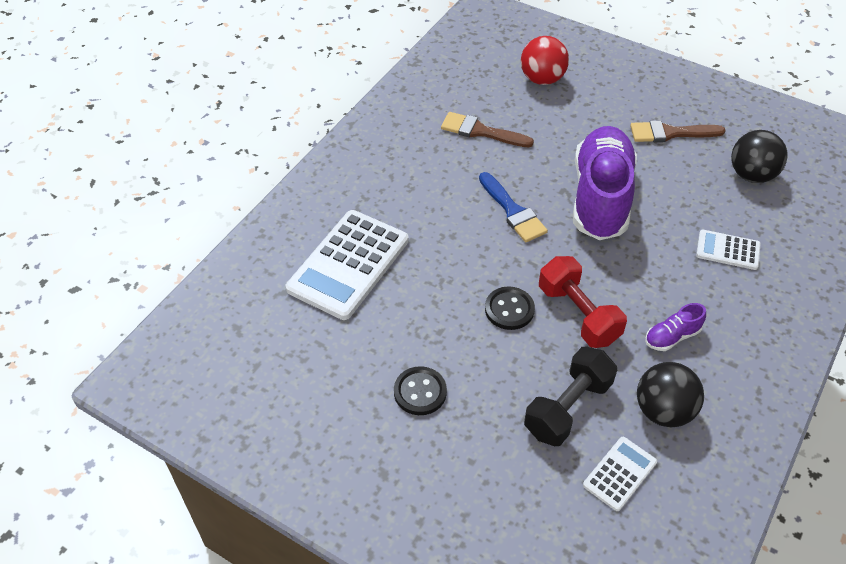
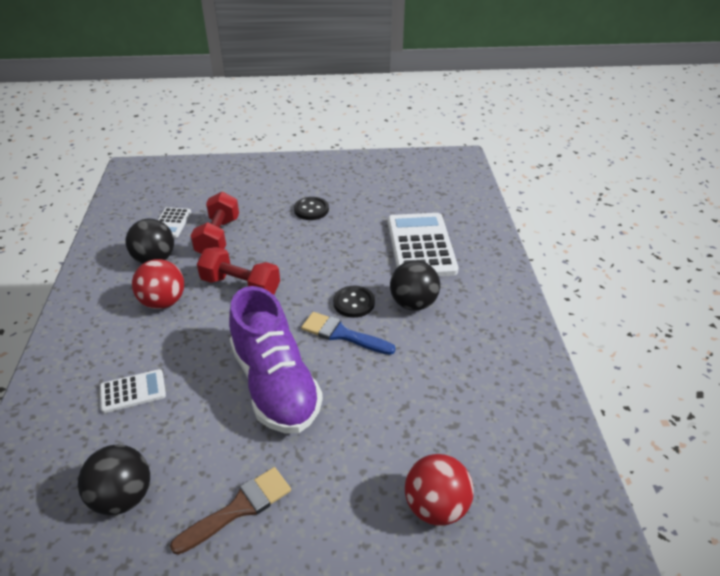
camera: 145 degrees right, 10 degrees down
brown brush [441,112,534,147] -> none
black button [485,287,535,330] -> black button moved to [333,286,375,318]
black dumbbell [524,347,617,446] -> red dumbbell [190,192,239,254]
purple shoe [645,303,706,351] -> red ball [132,259,184,309]
none -> black ball [390,260,440,311]

